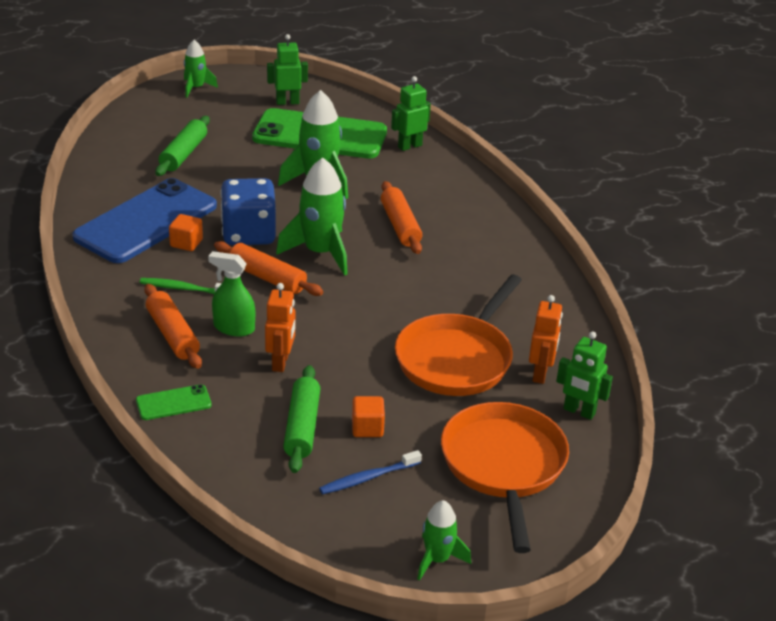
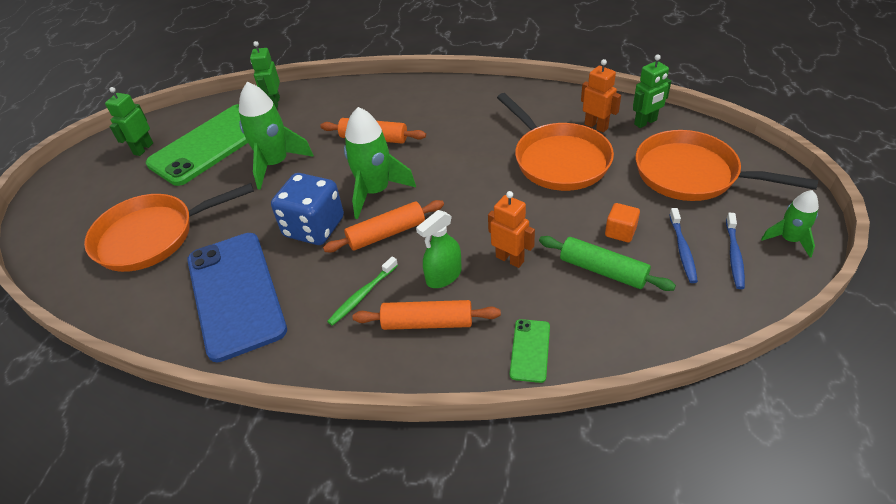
camera: 55 degrees left, 10 degrees up
green rolling pin [155,116,210,176] -> orange pan [84,183,254,272]
orange cube [169,214,203,251] -> none
green rocket [184,40,218,98] -> none
none -> blue toothbrush [726,213,745,289]

